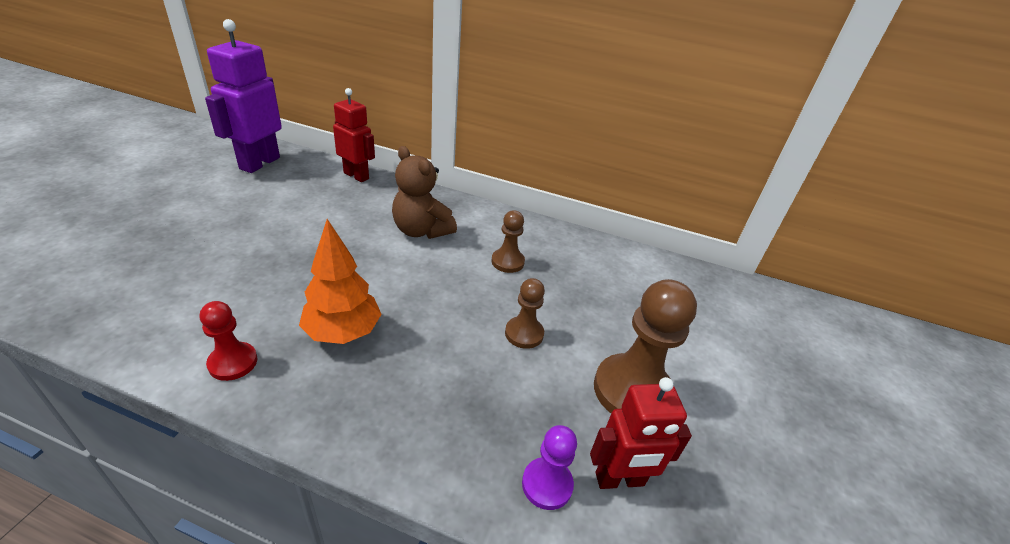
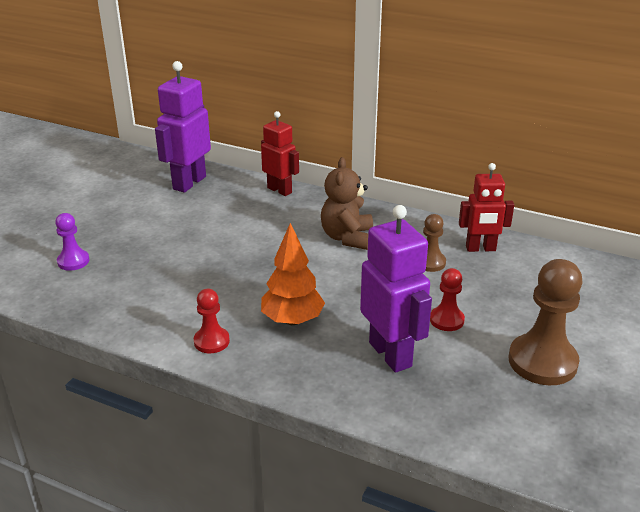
camera: 10 degrees right, 5 degrees down
brown teddy bear [392,146,457,239] -> brown teddy bear turned 45 degrees clockwise [321,157,373,250]
brown pawn [505,278,545,349] -> red pawn [430,268,465,331]
purple pawn [522,425,577,510] -> purple pawn moved to [55,213,89,271]
red robot [590,377,692,489] -> red robot moved to [459,163,514,252]
none -> purple robot [360,205,432,373]

